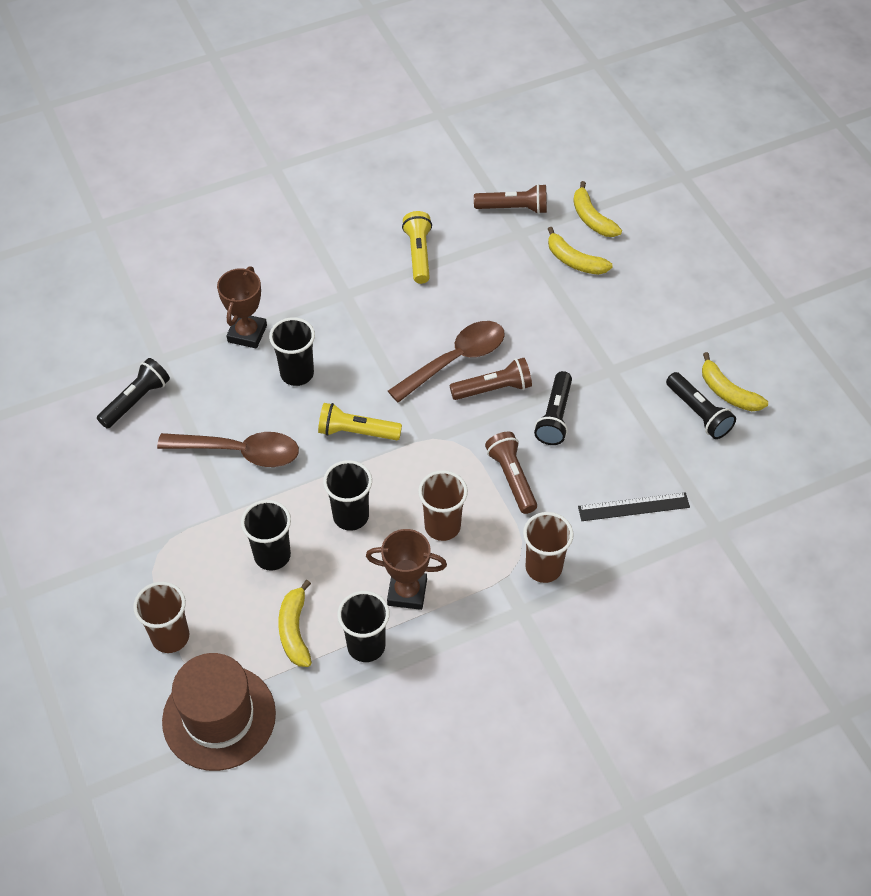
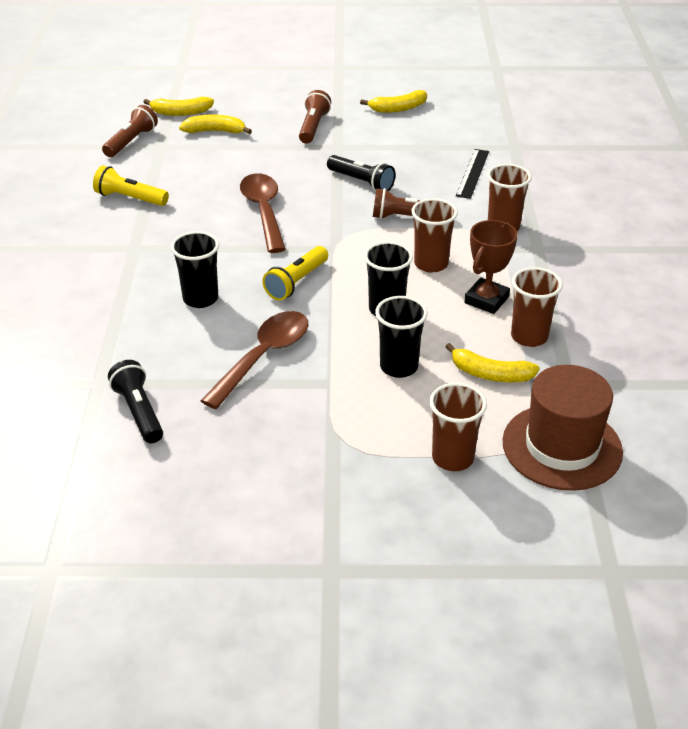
camera: 65 degrees left, 15 degrees down
brown trophy [217,266,267,349] -> none
black cup [337,591,390,662] -> brown cup [511,267,563,347]
brown flashlight [450,358,532,400] -> brown flashlight moved to [299,90,331,144]
yellow banana [548,227,613,275] -> yellow banana turned 150 degrees counterclockwise [179,114,252,134]
black flashlight [666,372,736,439] -> none

